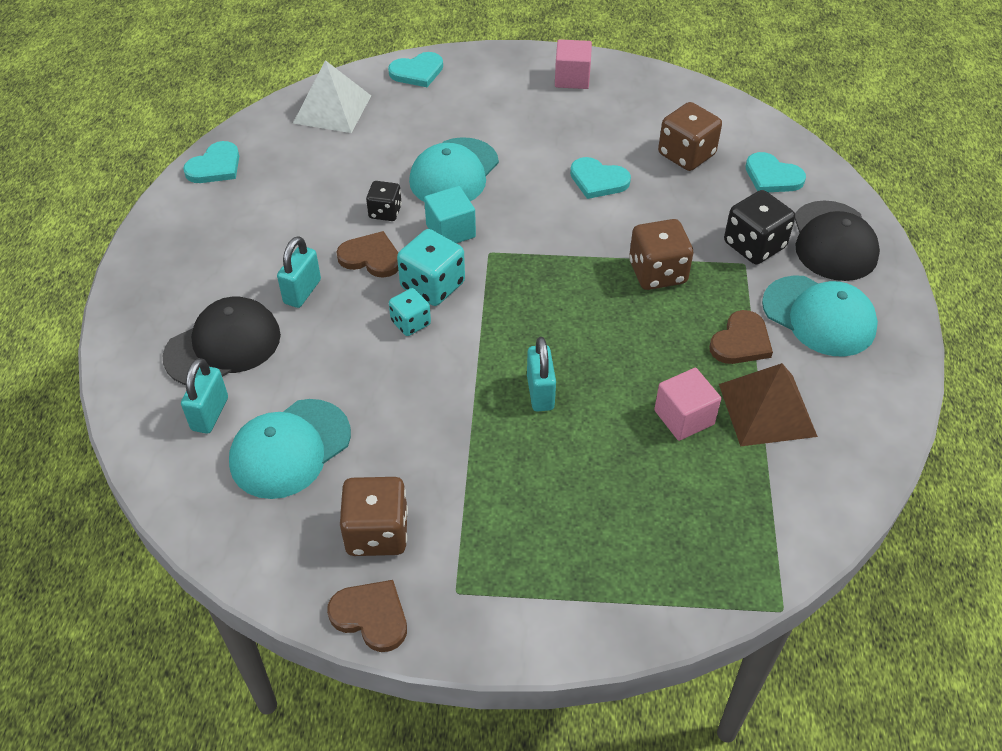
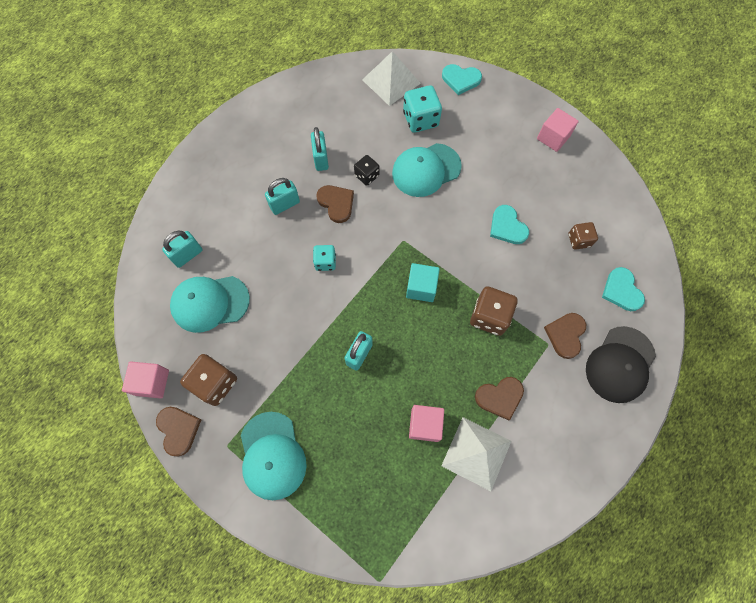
camera: 35 degrees right, 20 degrees up
black cap [162,297,281,385] -> none
turquoise heart [183,141,239,183] -> none
turquoise dice [397,229,465,306] -> turquoise dice moved to [403,85,442,133]
turquoise cube [424,186,476,243] -> turquoise cube moved to [406,263,440,302]
brown dice [658,102,722,171] -> brown dice [568,222,598,250], size x0.61
brown pyramid [719,363,818,447] -> white pyramid [441,417,511,491]
black dice [724,190,795,264] -> brown heart [544,313,586,359]
turquoise cap [762,275,878,357] -> turquoise cap moved to [241,412,307,500]
none -> pink cube [122,362,169,398]
none -> turquoise padlock [311,127,329,171]

